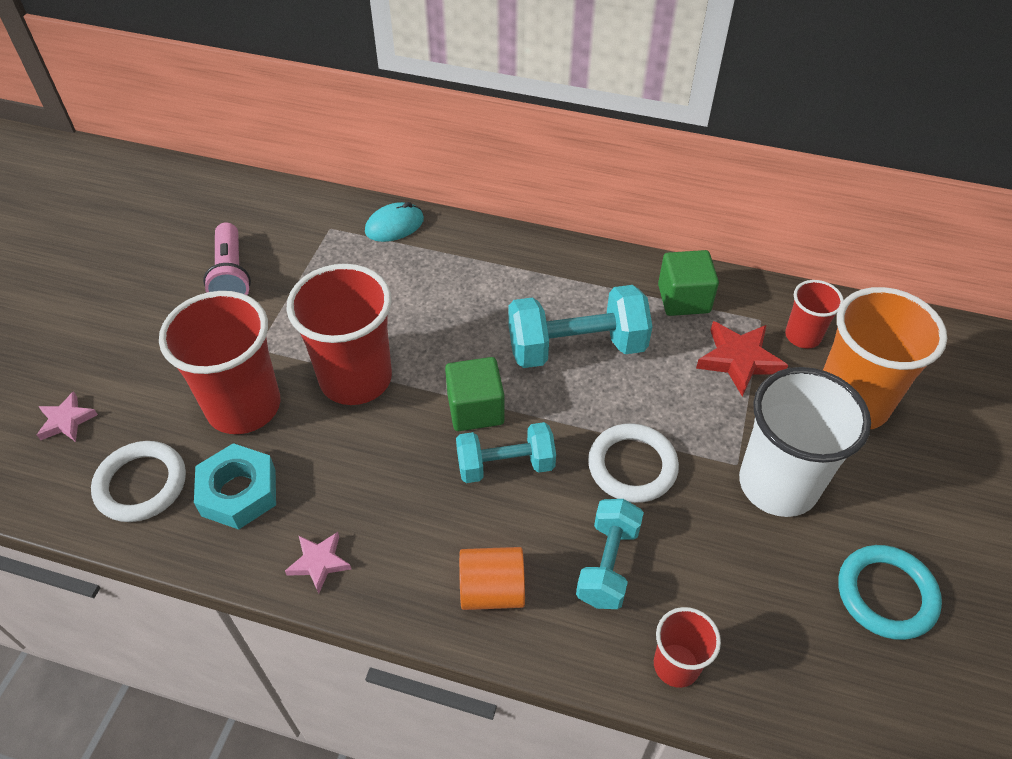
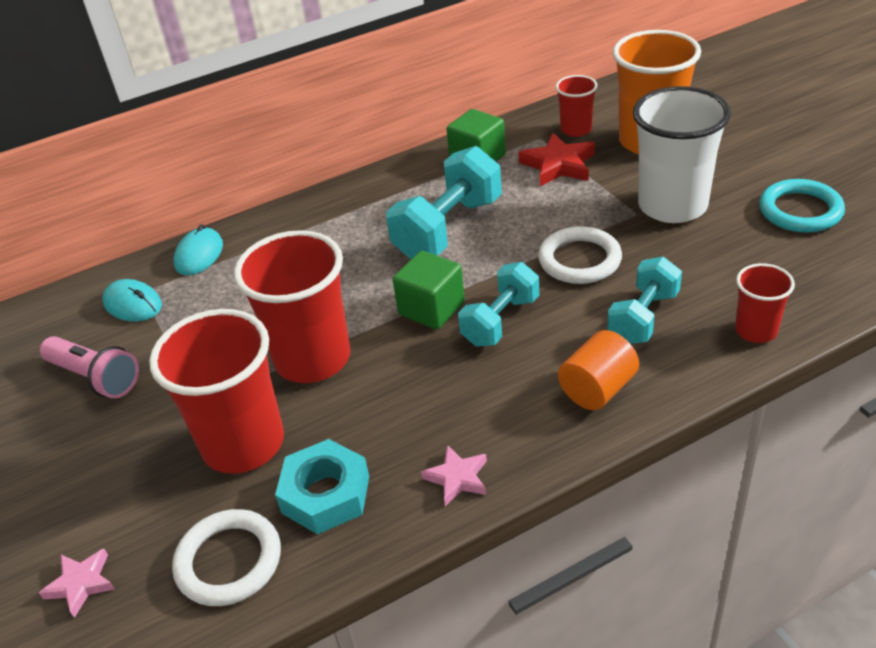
camera: 40 degrees left, 10 degrees down
turquoise dumbbell [576,499,644,609] -> turquoise dumbbell turned 60 degrees clockwise [607,257,682,344]
none -> turquoise mouse [103,279,162,322]

